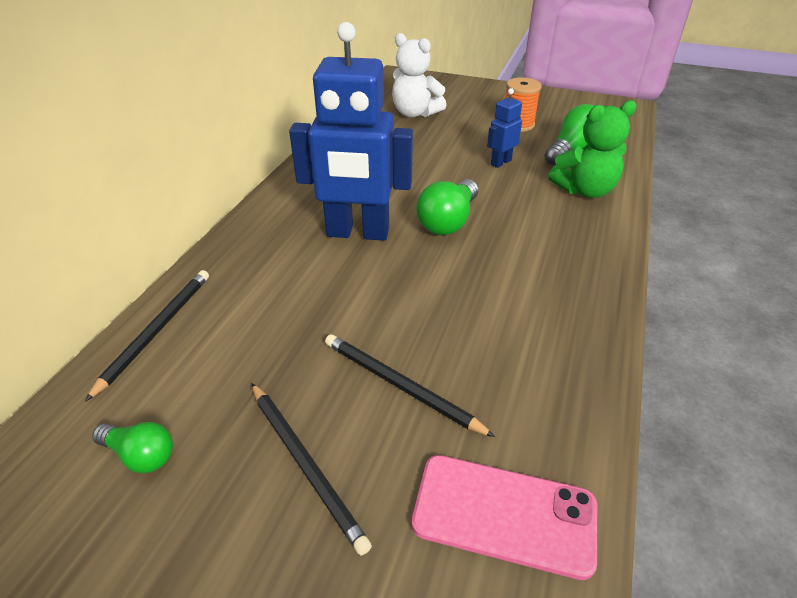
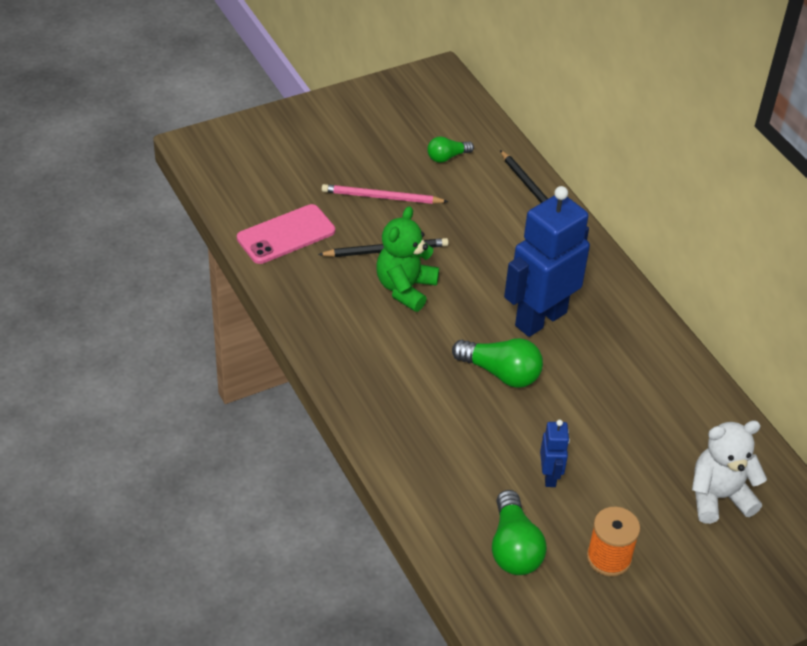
camera: 130 degrees right, 5 degrees up
black pencil [251,383,372,556] -> pink pencil [322,184,449,204]
green light bulb [416,179,478,235] -> green light bulb turned 135 degrees clockwise [452,338,543,388]
green teddy bear [548,100,637,198] -> green teddy bear moved to [376,206,439,312]

